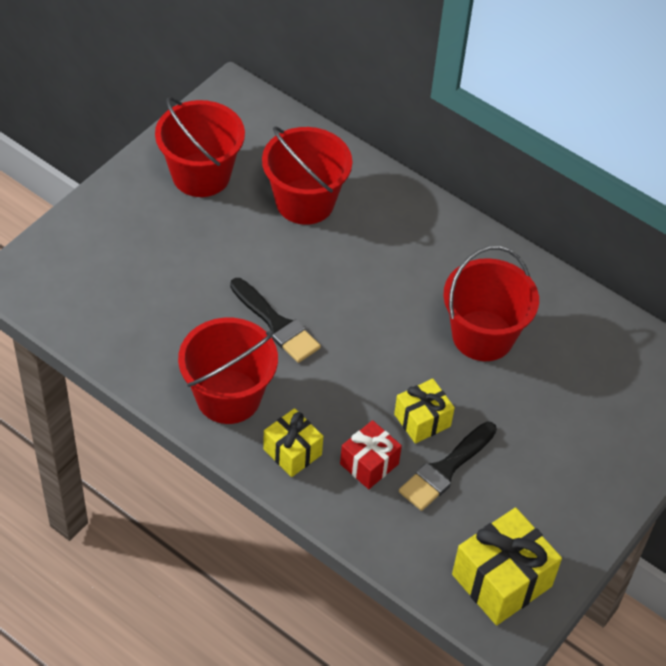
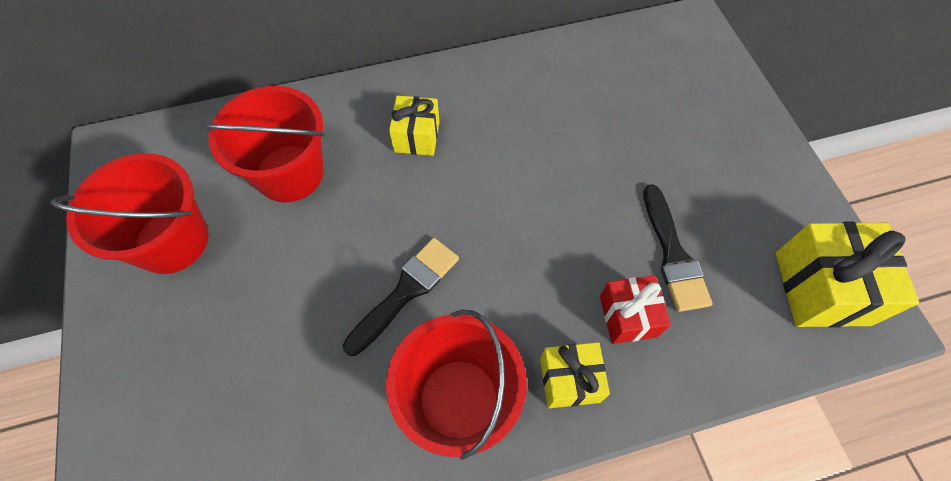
camera: 50 degrees left, 10 degrees up
black brush [230,278,321,363] -> black brush turned 45 degrees counterclockwise [343,238,459,356]
yellow gift [394,378,455,444] -> yellow gift moved to [389,96,439,156]
red bucket [443,246,539,361] -> none

